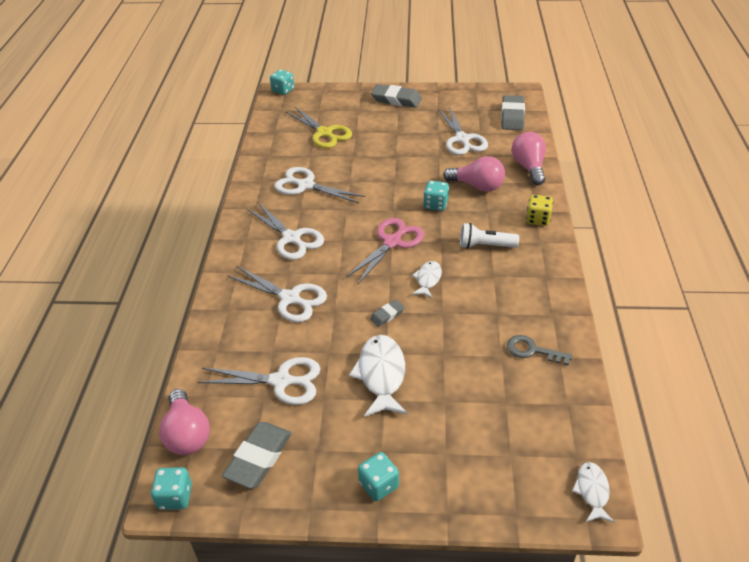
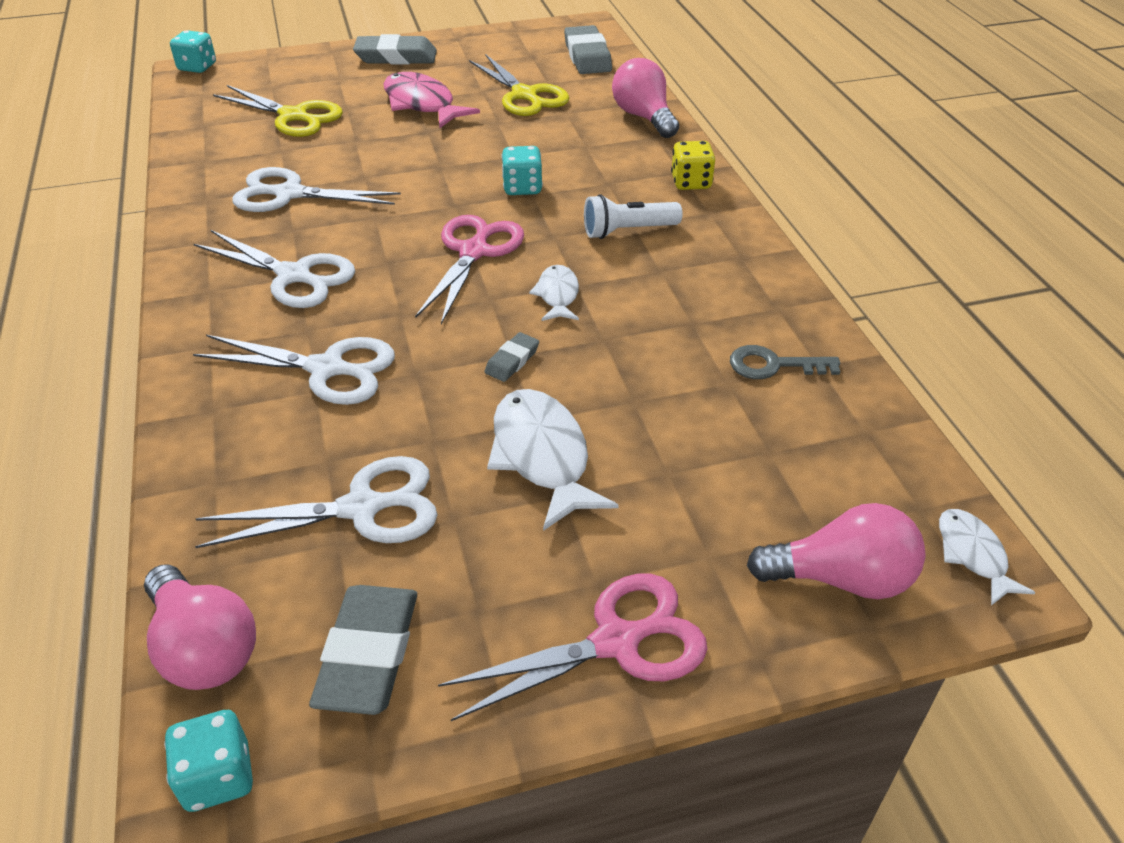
camera: 20 degrees left, 0 degrees up
turquoise dice [358,452,399,501] -> pink scissors [438,574,707,721]
white scissors [438,107,488,155] -> yellow scissors [469,54,569,116]
pink light bulb [443,156,505,192] -> pink light bulb moved to [747,503,926,599]
none -> pink fish [383,72,480,128]

